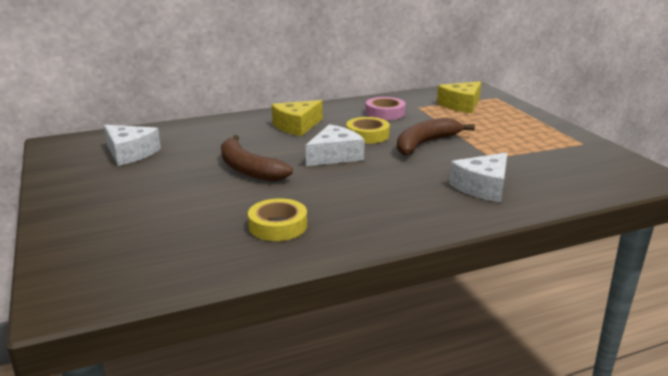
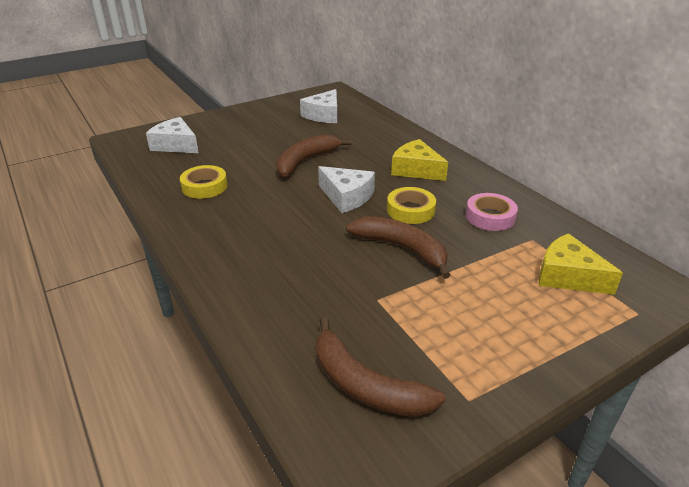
camera: 80 degrees right, 10 degrees up
white cheese [449,152,507,202] -> white cheese moved to [146,117,199,153]
none -> brown banana [316,317,446,417]

